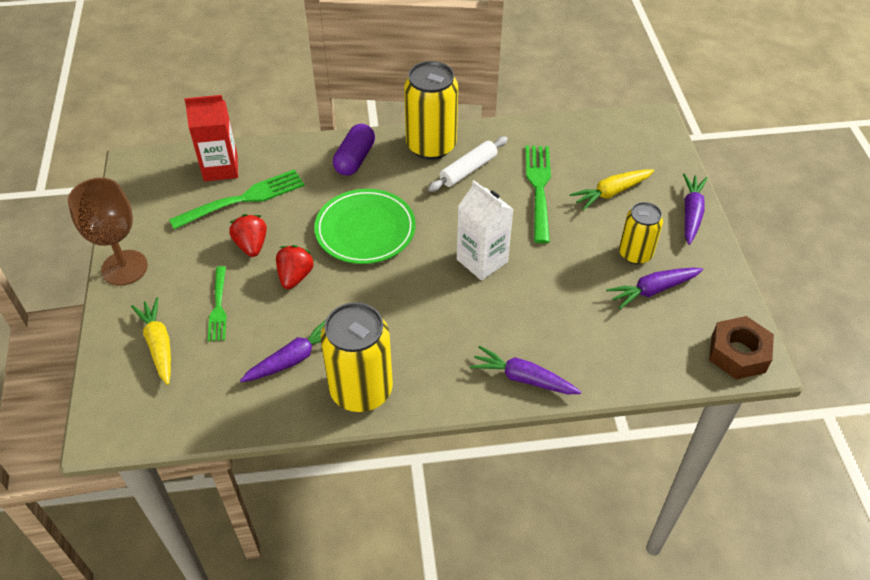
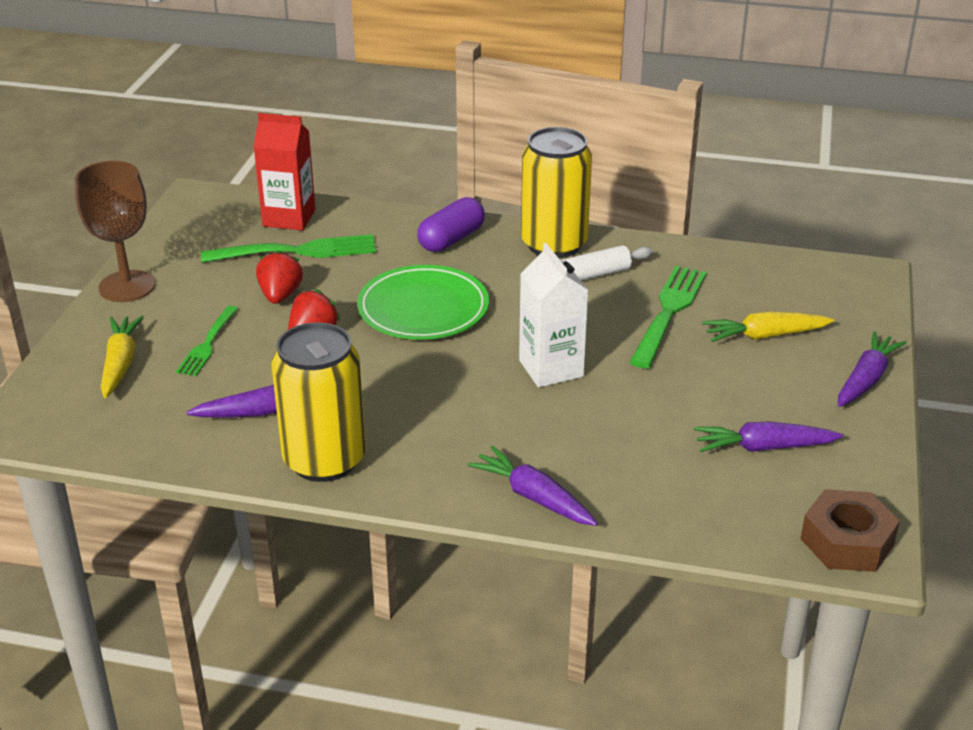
camera: 20 degrees right, 15 degrees down
yellow can [619,202,663,264] -> none

